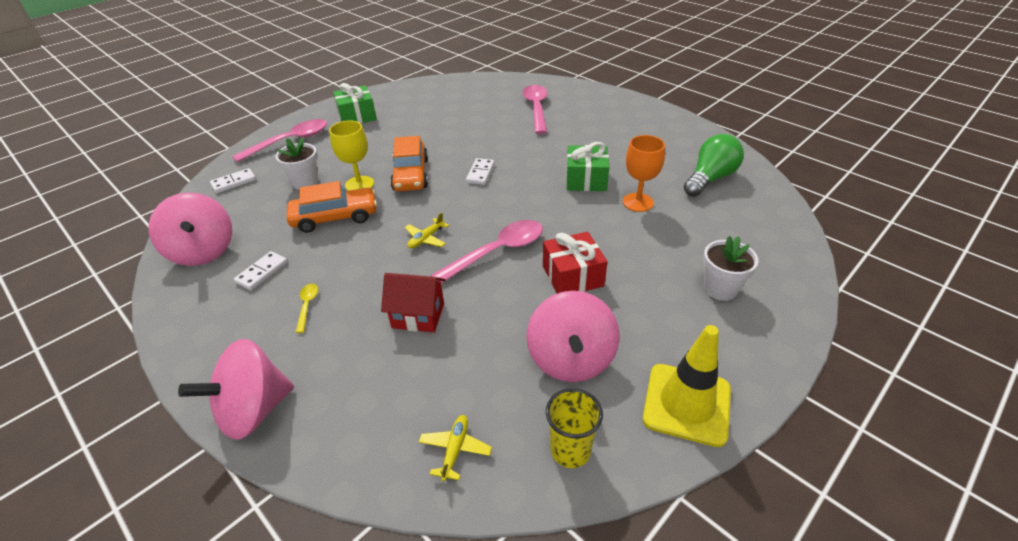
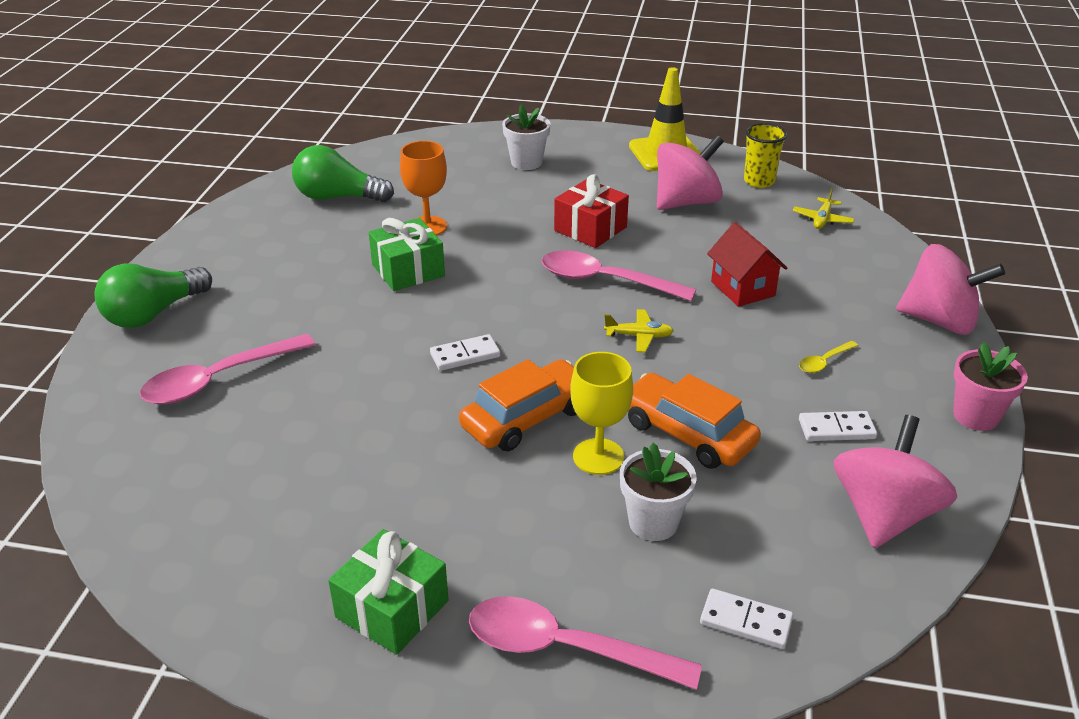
camera: 125 degrees left, 5 degrees down
yellow plane [419,415,492,481] -> yellow plane turned 45 degrees counterclockwise [793,188,855,229]
none -> green light bulb [94,263,212,328]
none -> pink flower pot [953,342,1028,431]

